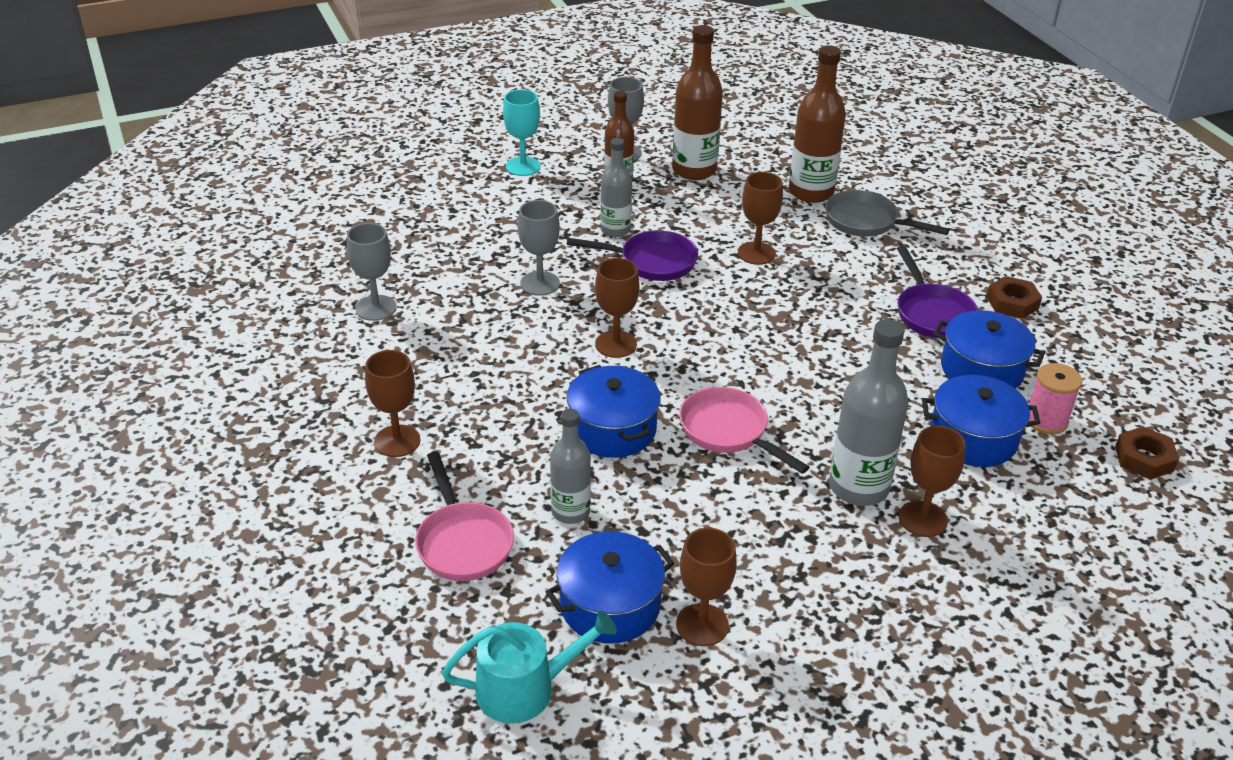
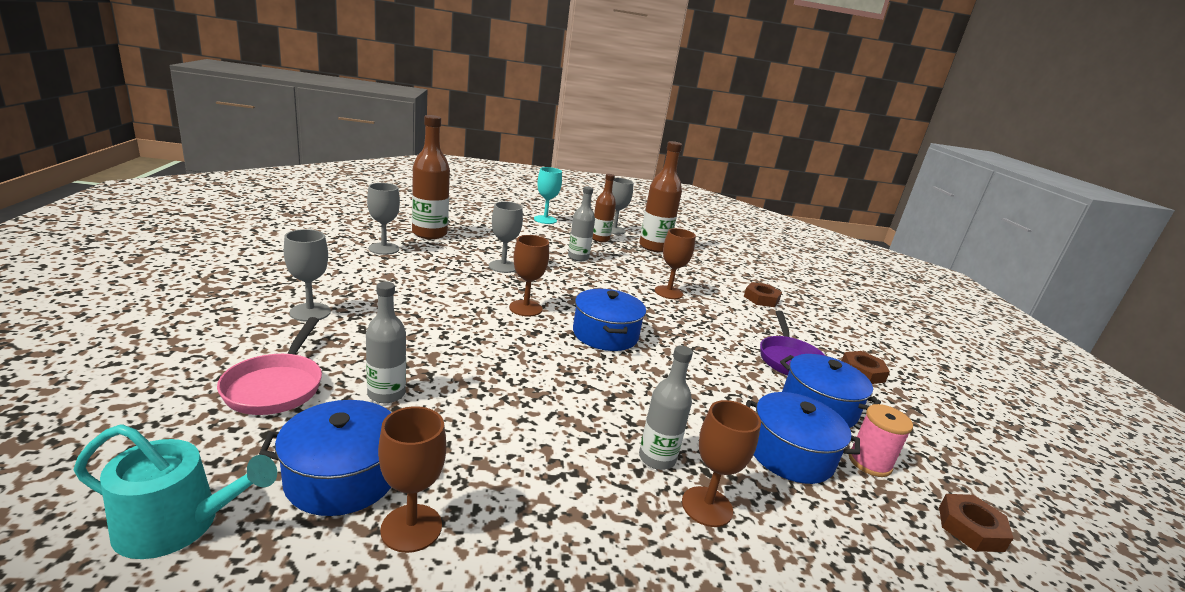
camera: 15 degrees right, 15 degrees down
brown goblet [365,350,421,457] -> grey goblet [284,229,331,322]
blue pot [566,365,660,458] -> blue pot moved to [573,289,646,351]
purple pan [567,230,698,281] -> none
pink pan [679,387,810,474] -> none
brown bottle [789,45,846,203] -> brown bottle moved to [412,115,450,239]
grey pan [825,190,950,237] -> brown nut [744,282,782,307]
grey bottle [829,319,908,506] -> grey bottle [639,345,693,470], size x0.63

